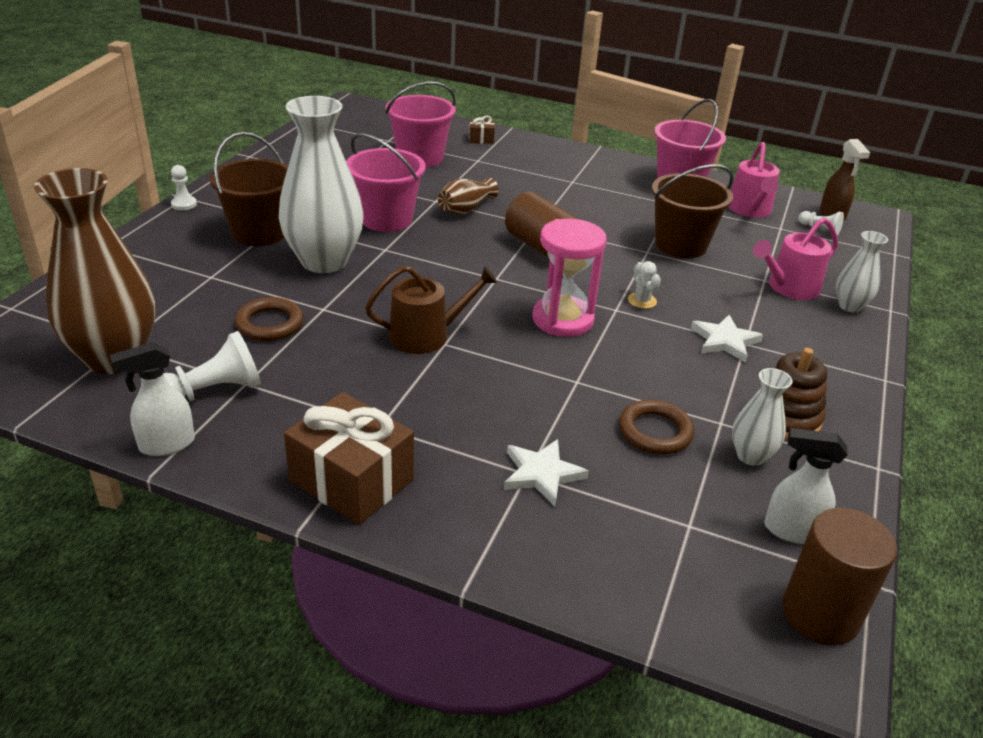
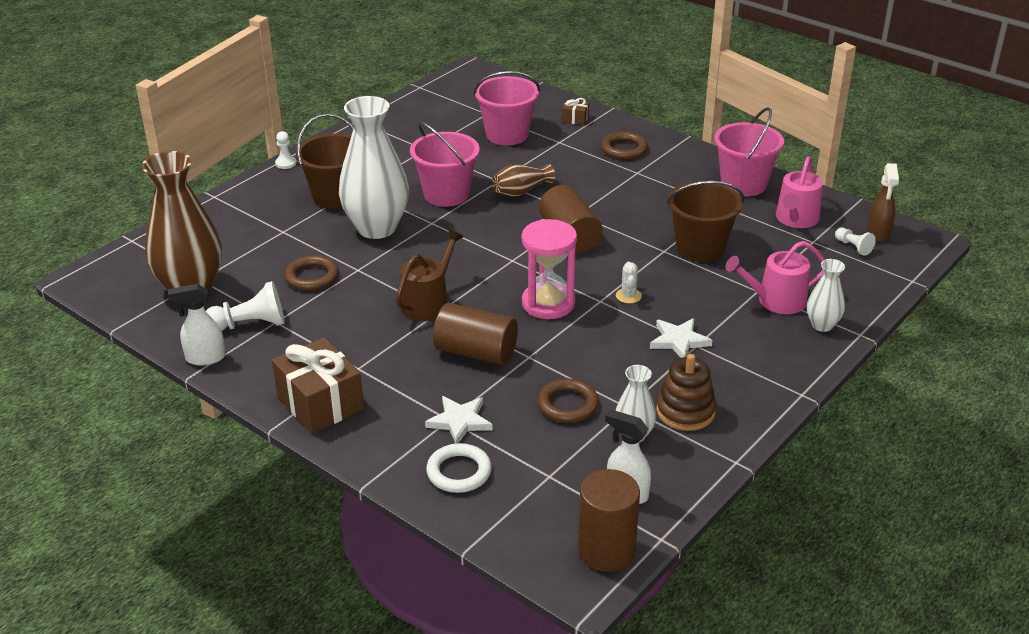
camera: 20 degrees right, 0 degrees up
brown watering can [365,266,498,354] -> brown watering can turned 60 degrees counterclockwise [396,230,464,321]
none -> white ring [426,443,492,493]
none -> brown cylinder [433,303,518,365]
none -> brown ring [601,131,648,160]

